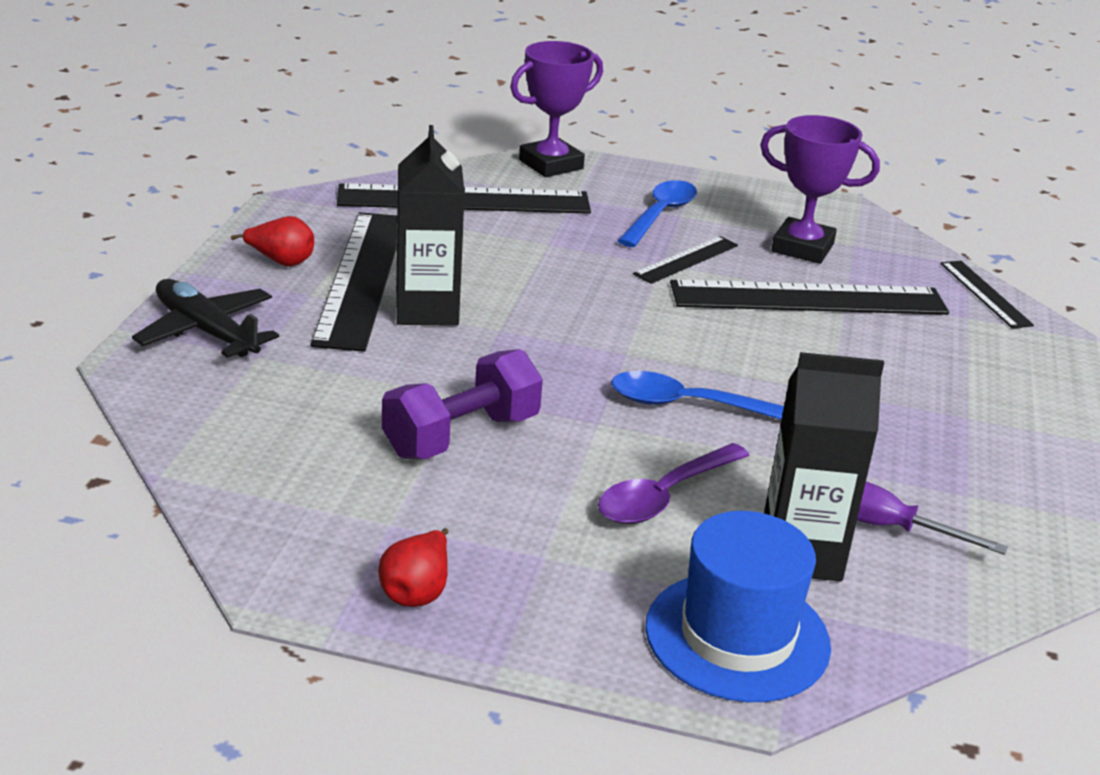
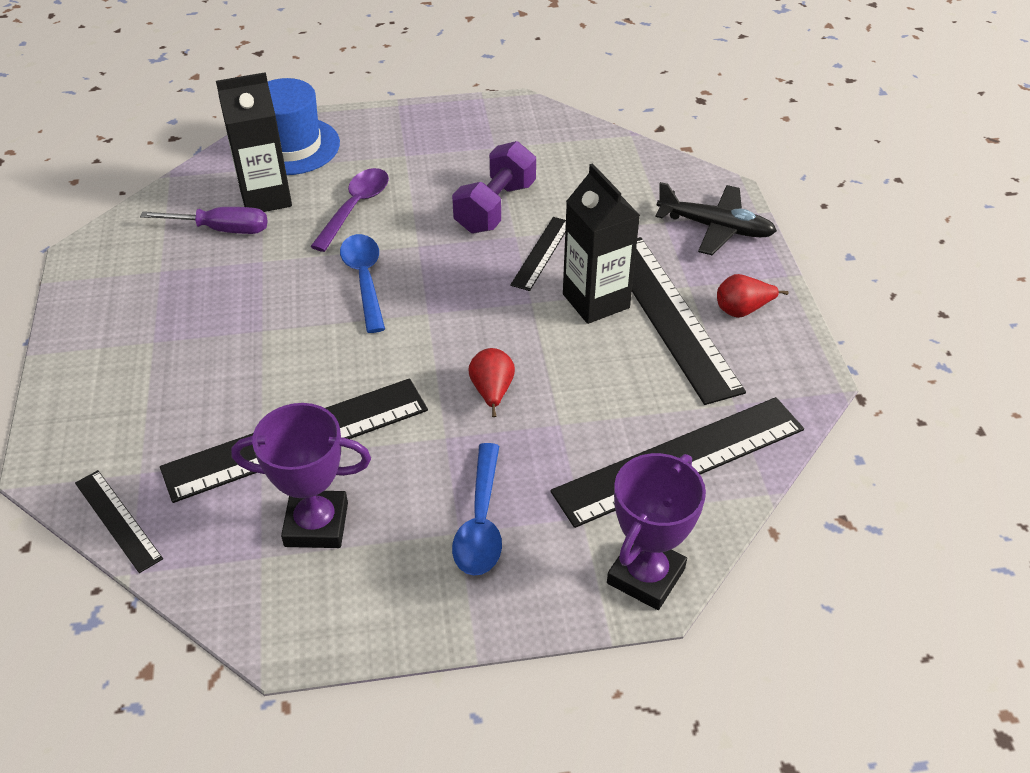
camera: 160 degrees right, 15 degrees up
red pear [378,528,449,607] -> red pear moved to [468,348,515,417]
blue spoon [611,371,784,420] -> blue spoon turned 90 degrees counterclockwise [340,234,385,333]
black ruler [633,236,738,284] -> black ruler moved to [510,217,566,291]

